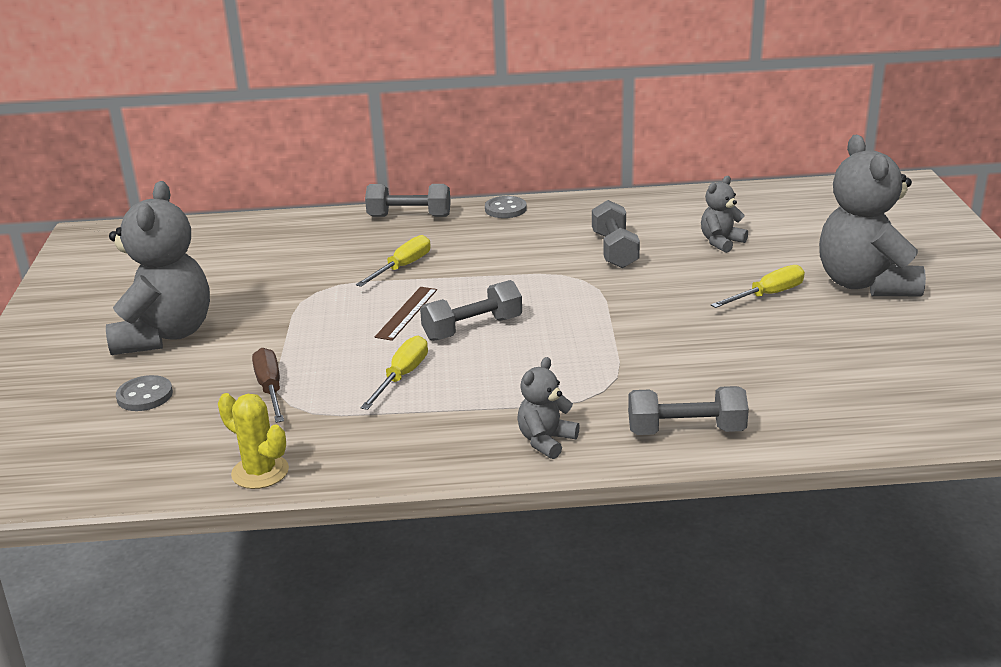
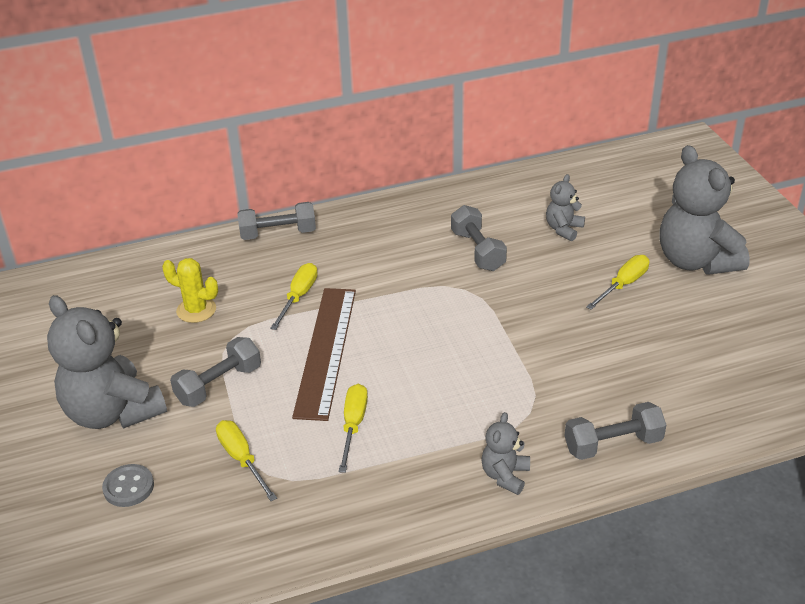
camera: 15 degrees left, 10 degrees up
grey teddy bear [106,181,210,355] -> grey teddy bear turned 150 degrees clockwise [47,295,167,429]
yellow cactus [218,393,289,489] -> yellow cactus moved to [162,258,218,323]
brown screwdriver [252,348,284,423] -> yellow screwdriver [216,420,277,501]
brown ruler [375,287,437,341] -> brown ruler [292,288,356,421], size x1.97
grey dumbbell [420,280,522,341] -> grey dumbbell moved to [170,337,261,407]
grey button [485,196,527,218] -> none

